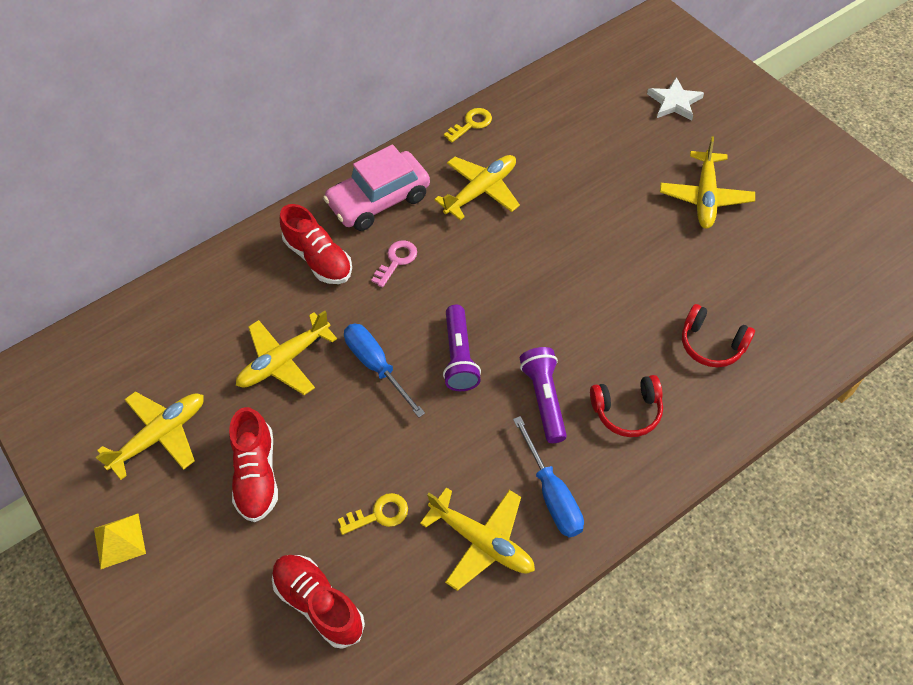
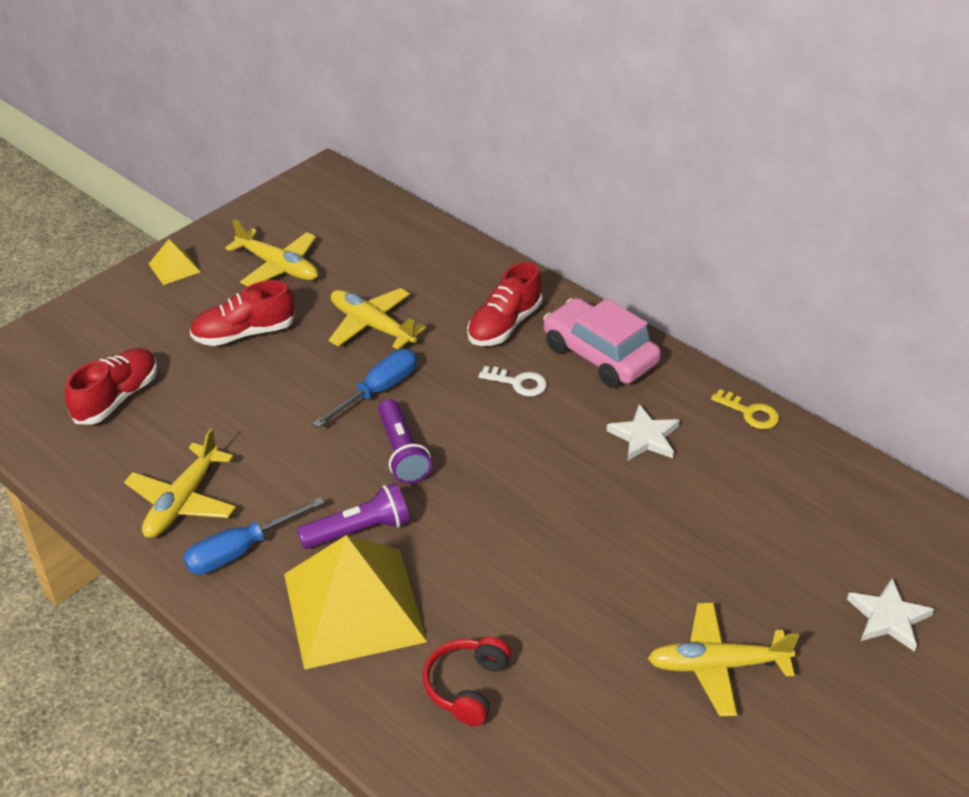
camera: 75 degrees right, 15 degrees down
yellow key [338,493,408,535] -> none
pink key [371,240,417,287] -> white key [479,366,547,397]
yellow plane [434,155,520,220] -> white star [607,404,680,461]
purple flashlight [443,305,481,391] -> purple flashlight turned 90 degrees counterclockwise [378,399,432,484]
red headphones [590,375,663,437] -> yellow pyramid [284,535,427,670]

